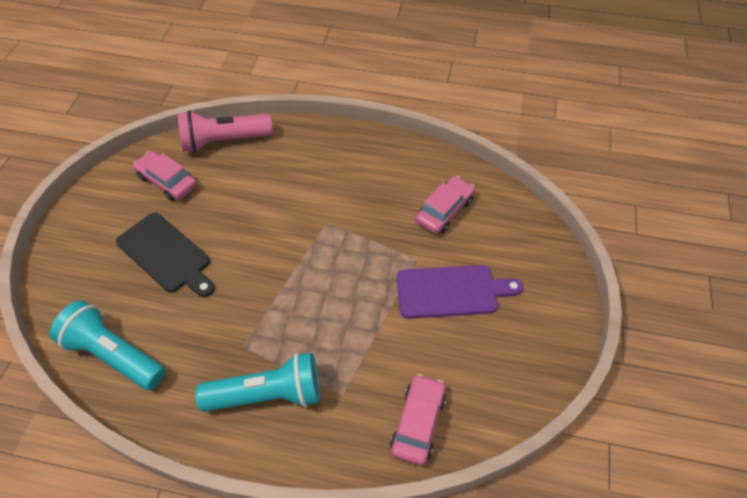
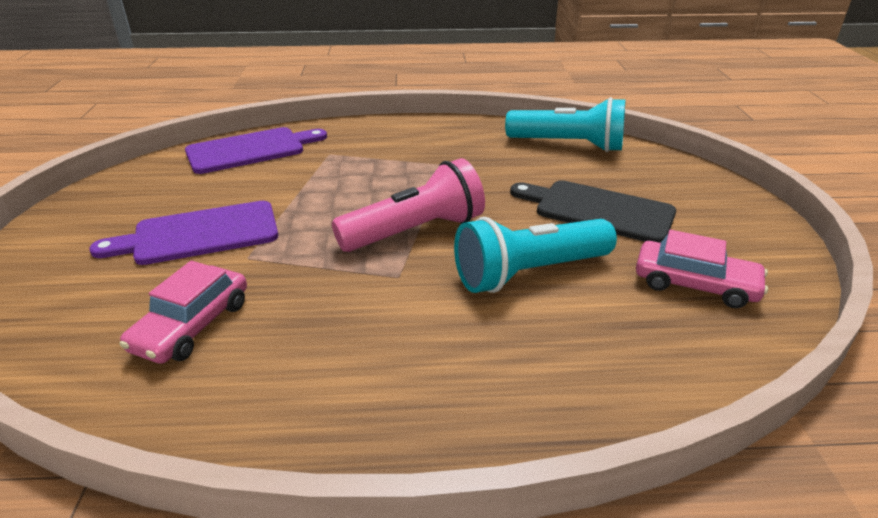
camera: 165 degrees right, 20 degrees down
pink flashlight [178,110,273,152] -> pink flashlight moved to [332,158,485,252]
turquoise flashlight [195,352,321,412] -> turquoise flashlight moved to [454,217,617,293]
pink car [390,374,446,466] -> purple cutting board [185,127,327,174]

